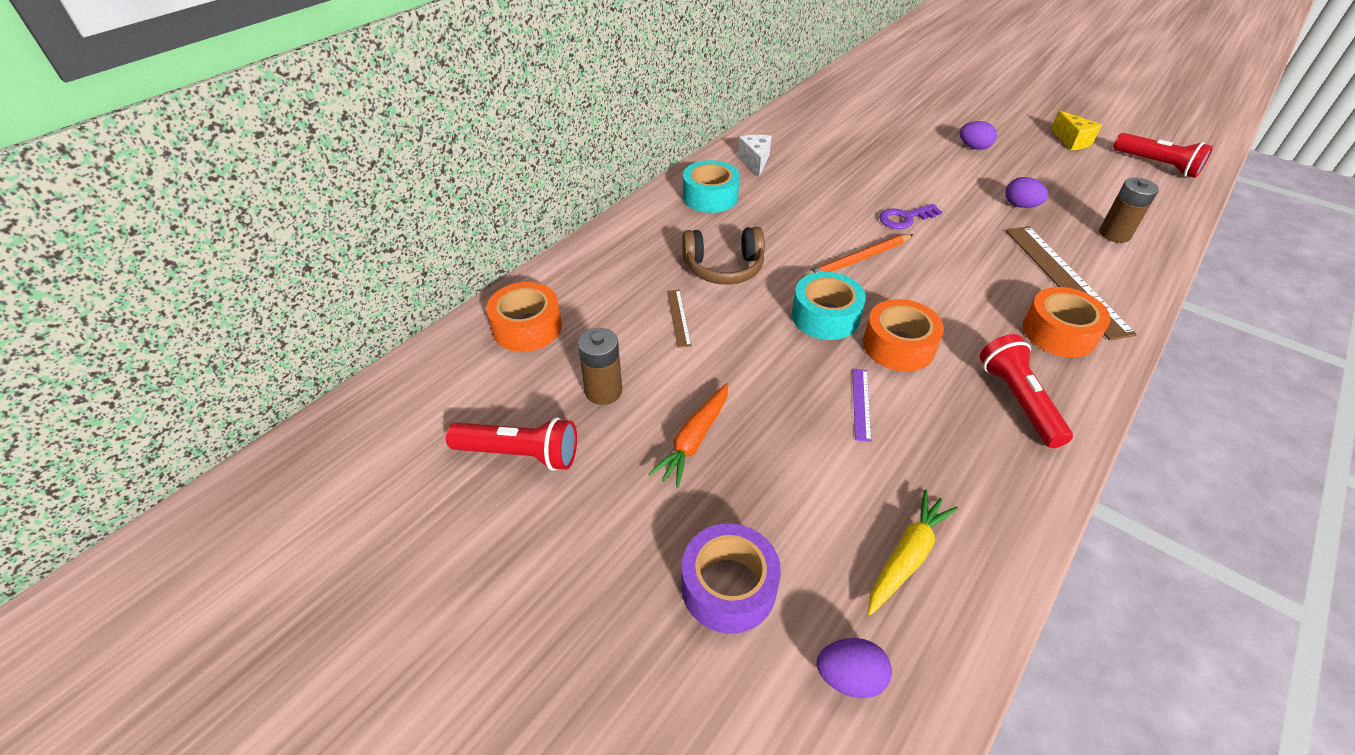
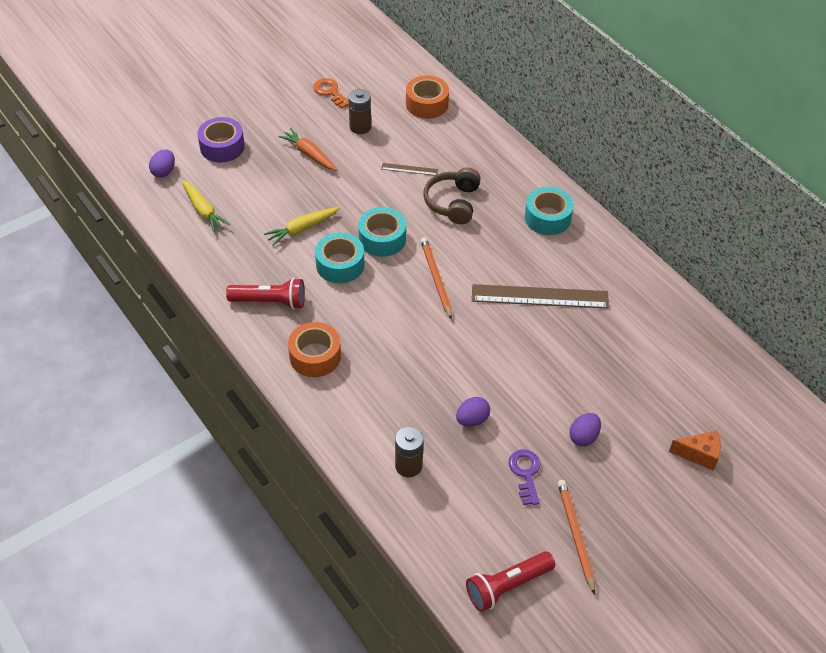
camera: 105 degrees right, 5 degrees up
red flashlight [446,417,577,471] -> orange key [314,78,349,108]
white cheese [738,135,772,177] -> none
purple ruler [852,369,871,442] -> yellow carrot [264,207,340,246]
orange tape [863,299,944,371] -> turquoise tape [315,233,364,283]
purple key [879,204,942,229] -> purple key moved to [508,450,540,505]
brown ruler [1005,226,1137,340] -> brown ruler moved to [472,284,609,309]
yellow cheese [1051,111,1102,150] -> orange pencil [558,480,595,595]
none -> orange cheese [669,431,721,471]

